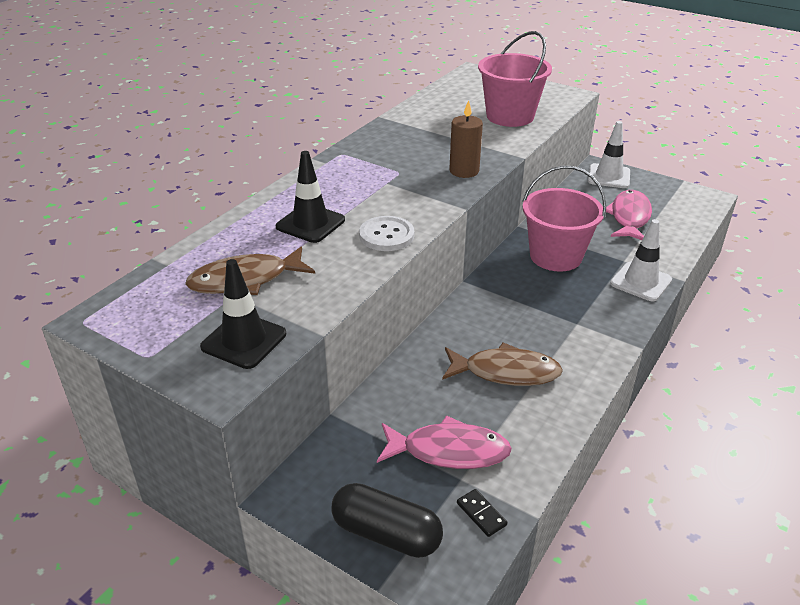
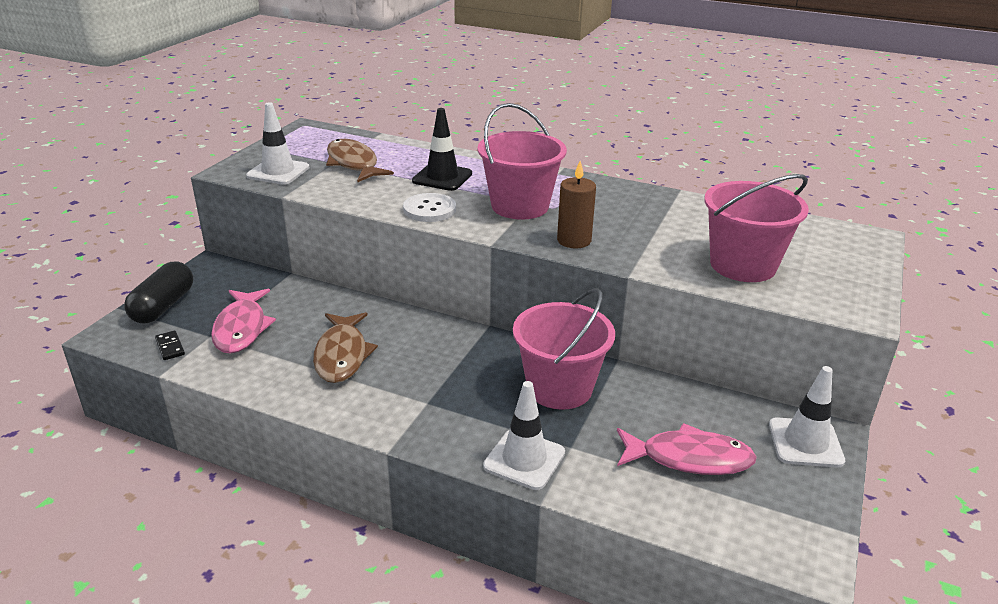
camera: 80 degrees right, 5 degrees down
black traffic cone [200,259,286,369] -> white traffic cone [246,102,309,185]
black domino [457,489,508,537] -> black domino turned 75 degrees counterclockwise [155,331,185,360]
none -> pink bucket [478,103,567,220]

